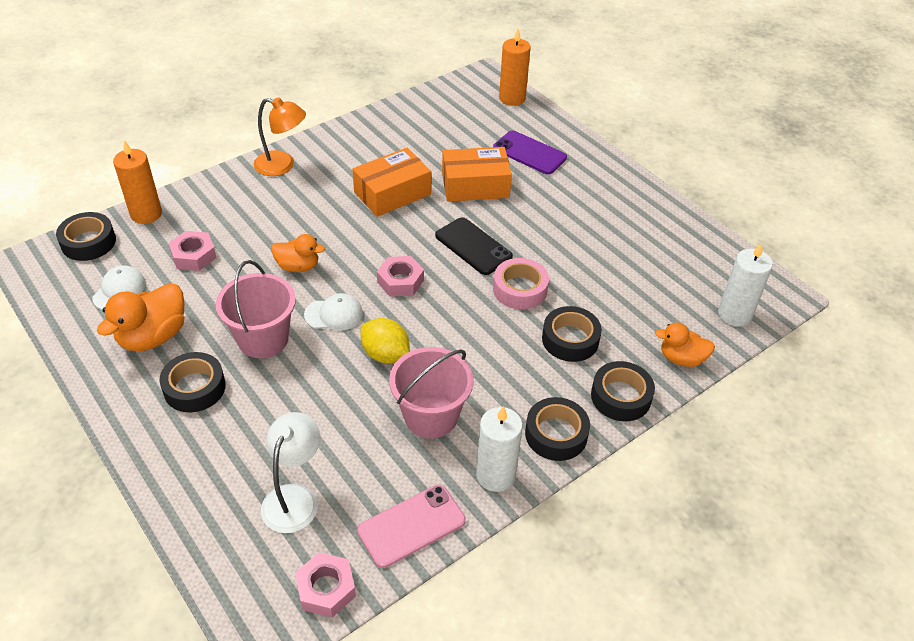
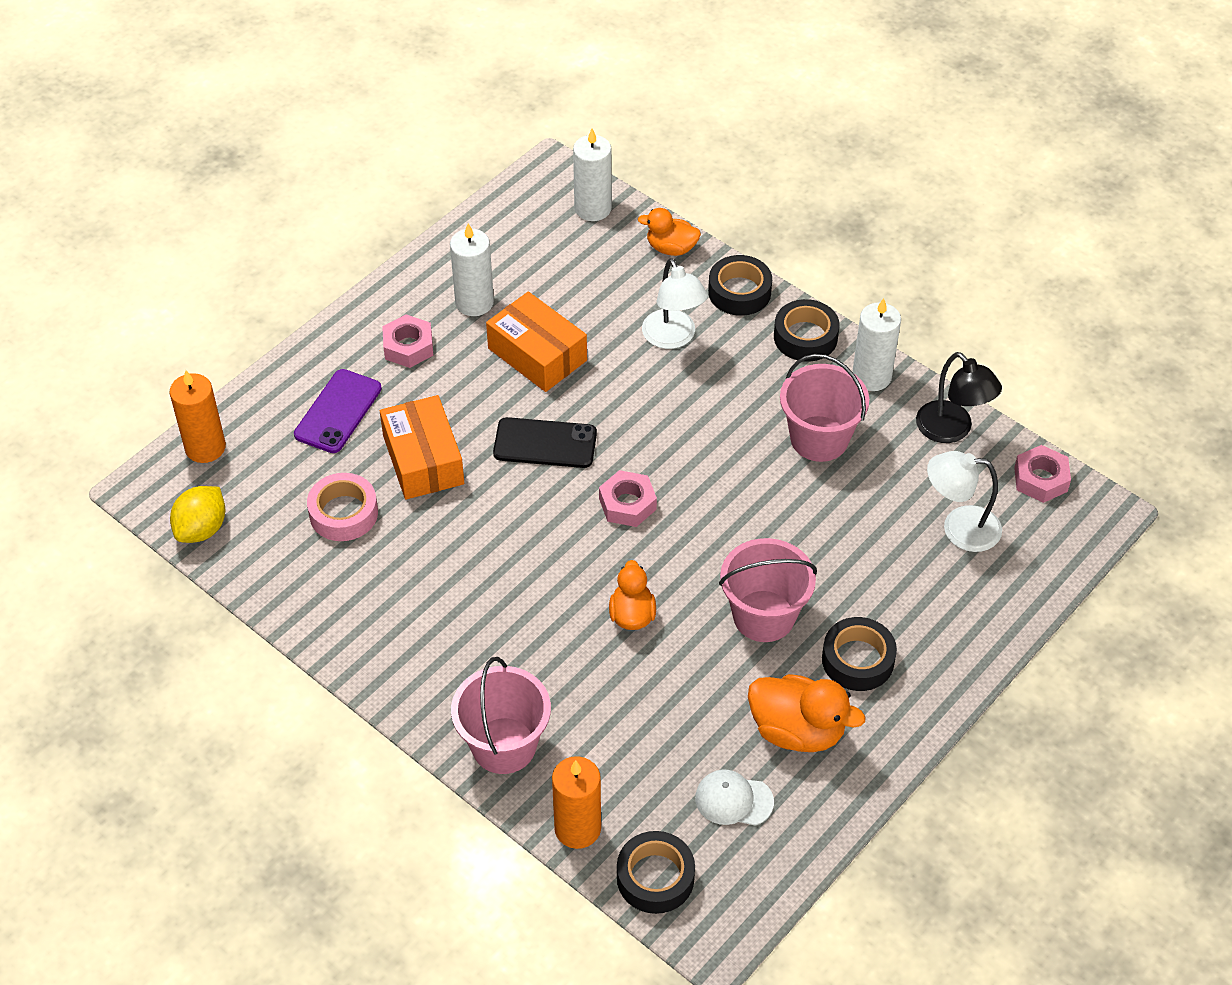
camera: 100 degrees left, 5 degrees up
pink nut [169,231,216,271] -> pink nut moved to [382,314,433,368]
orange lamp [254,97,306,176] -> none
white cap [304,293,363,331] -> none
orange box [352,148,431,217] -> orange box moved to [486,292,587,392]
pink phone [357,484,466,568] -> black lamp [916,352,1002,443]
yellow lemon [361,318,410,363] -> yellow lemon moved to [170,486,225,543]
black phone [435,217,513,275] -> black phone turned 60 degrees clockwise [493,417,597,468]
pink tape [493,258,549,310] -> pink tape moved to [307,473,378,541]
black tape [542,306,602,362] -> white lamp [642,258,708,349]
orange duck [655,322,715,367] -> orange duck turned 105 degrees clockwise [638,208,701,256]
none -> white candle [450,223,494,316]
none -> pink bucket [451,657,551,774]

